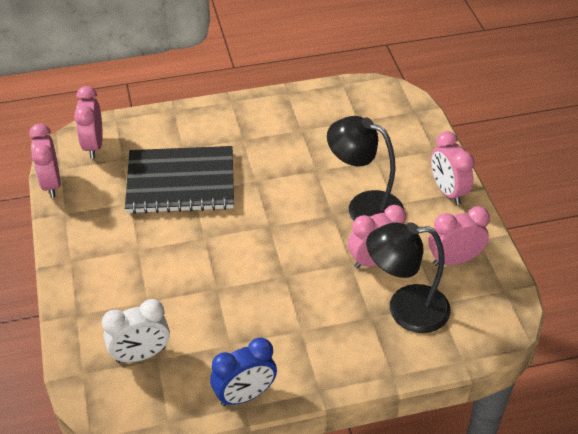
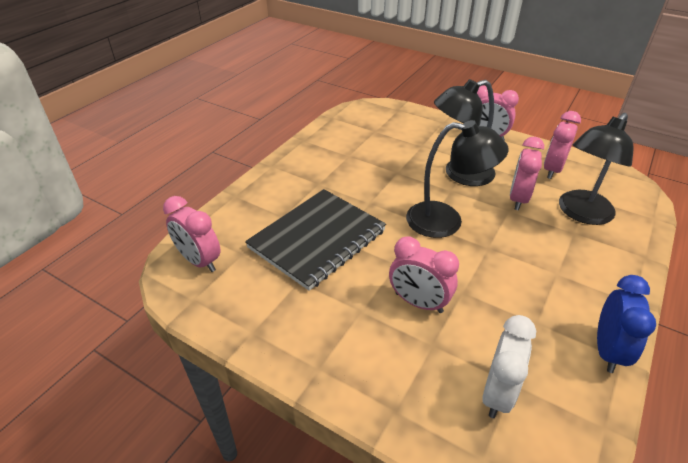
camera: 45 degrees left, 5 degrees down
pink clock [29,123,61,198] -> pink clock moved to [389,236,459,313]
none -> black lamp [406,120,509,238]

